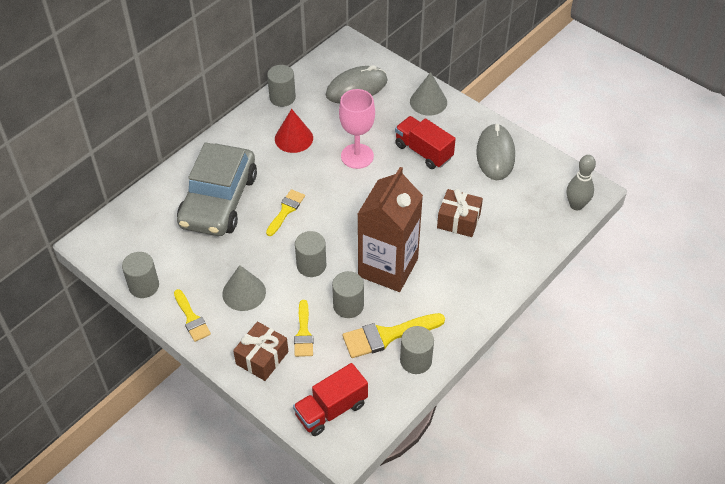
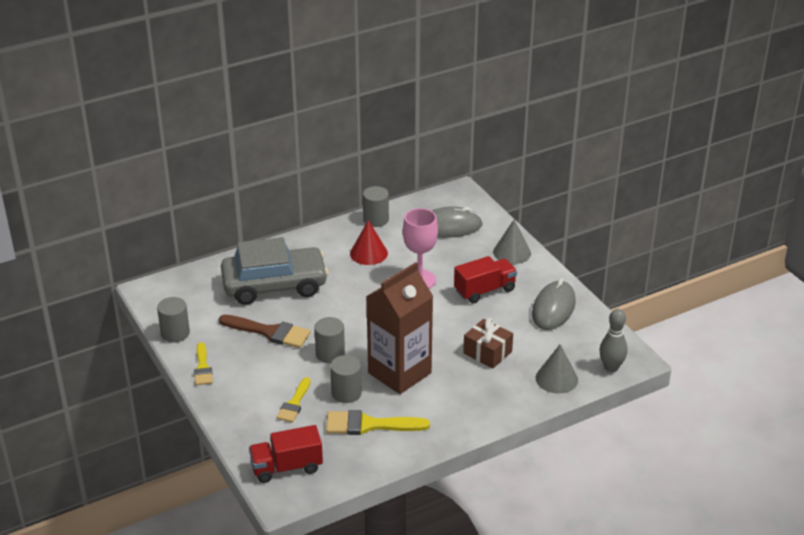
camera: 20 degrees right, 15 degrees down
grey car [177,142,257,236] -> grey car turned 135 degrees counterclockwise [221,237,328,305]
grey cone [222,265,266,311] -> grey cone moved to [536,344,578,394]
brown gift [233,321,288,381] -> none
yellow brush [266,189,305,236] -> none
red truck [395,116,456,169] -> red truck turned 90 degrees clockwise [454,256,517,303]
grey cylinder [400,326,434,374] -> none
none -> brown brush [219,315,311,348]

